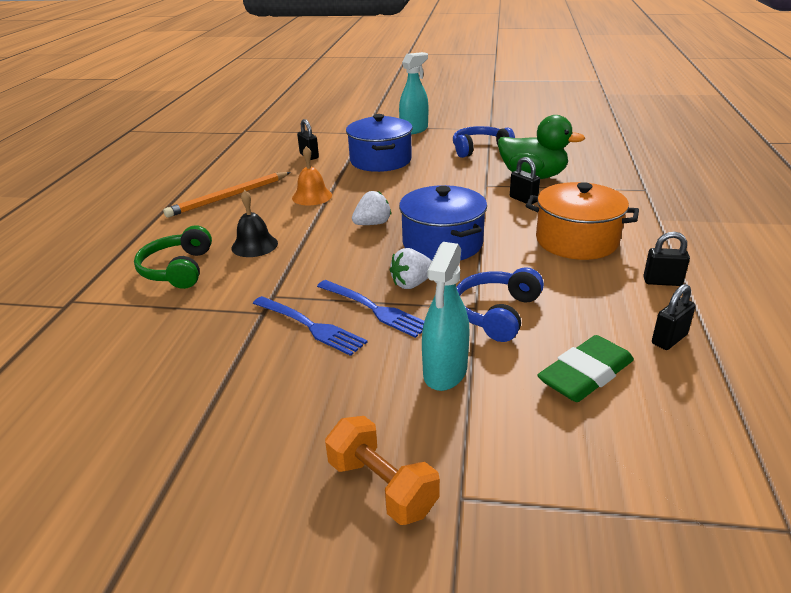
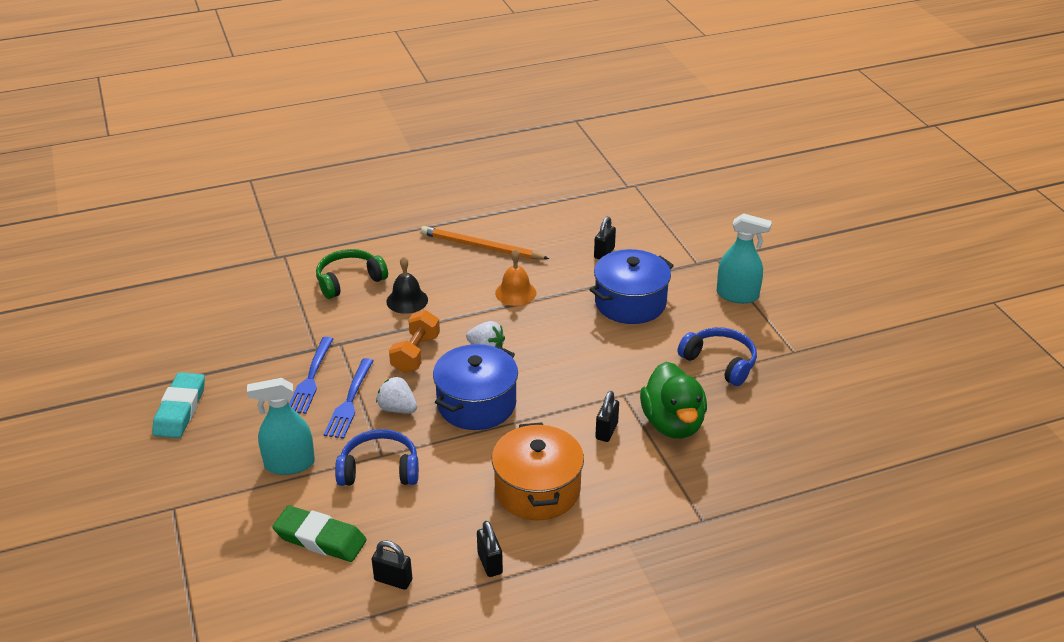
camera: 60 degrees right, 5 degrees up
orange dumbbell [325,416,440,525] -> orange dumbbell moved to [389,310,440,373]
none -> turquoise eraser [152,372,205,438]

